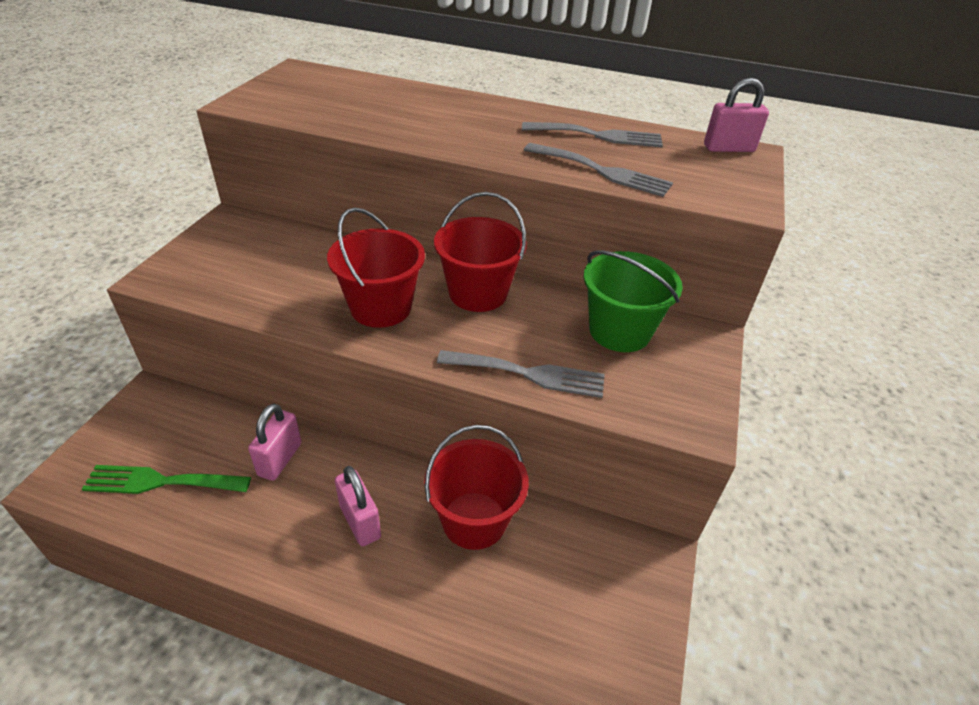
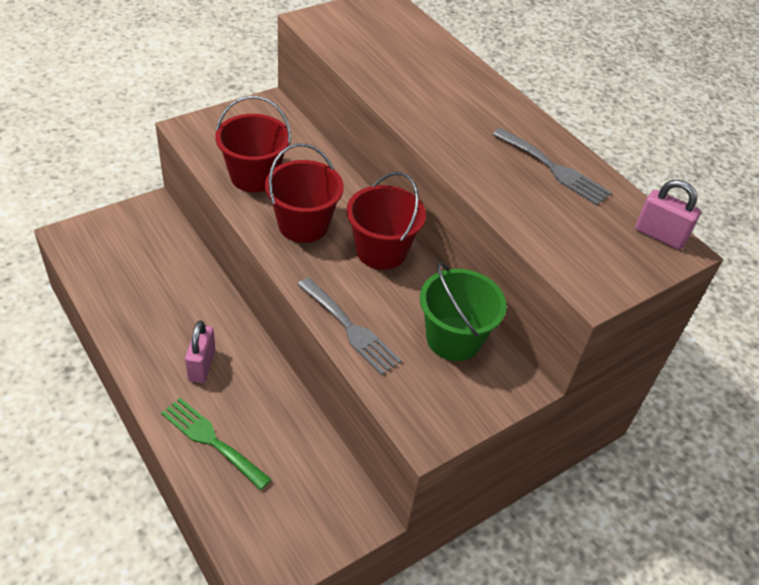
camera: 35 degrees right, 5 degrees up
green fork [82,465,251,494] -> green fork moved to [161,398,272,490]
pink padlock [248,404,302,481] -> none
red bucket [424,425,529,550] -> red bucket moved to [215,96,291,192]
grey fork [524,143,673,197] -> none

